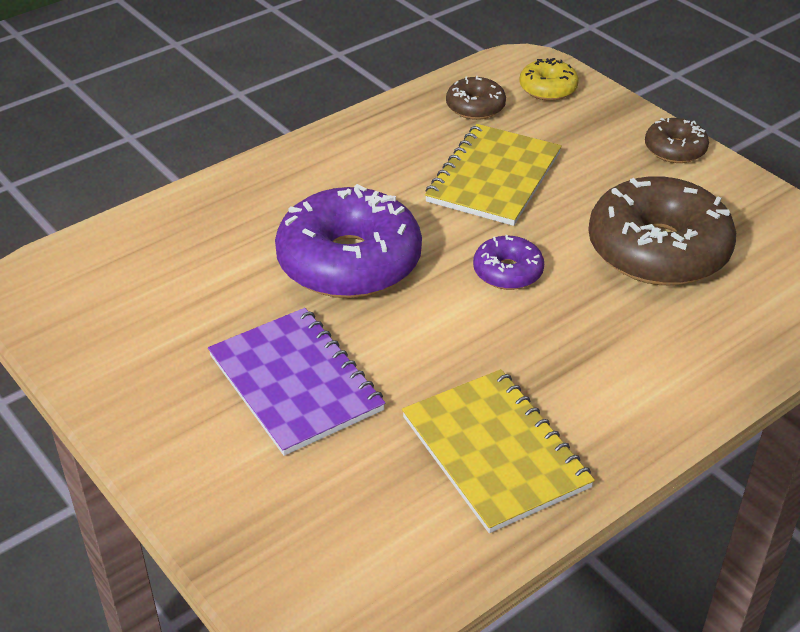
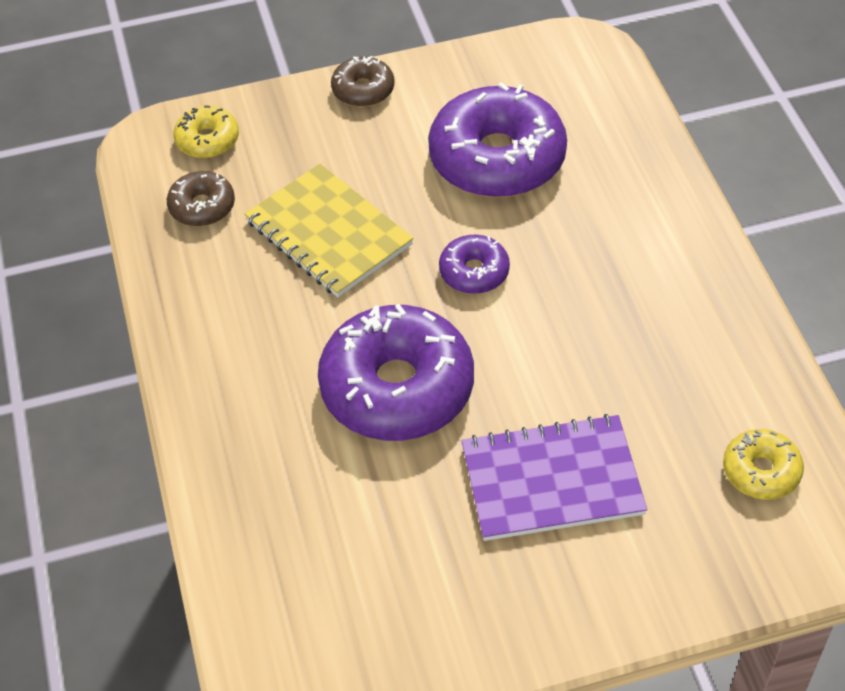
camera: 65 degrees left, 10 degrees up
yellow notebook [402,369,595,533] -> none
brown donut [588,176,736,285] -> purple donut [428,82,567,198]
none -> yellow donut [723,429,804,500]

